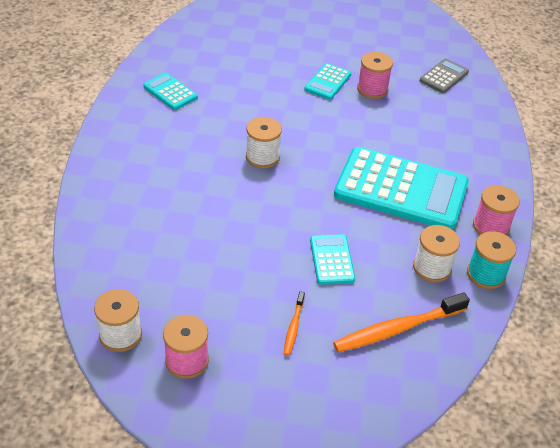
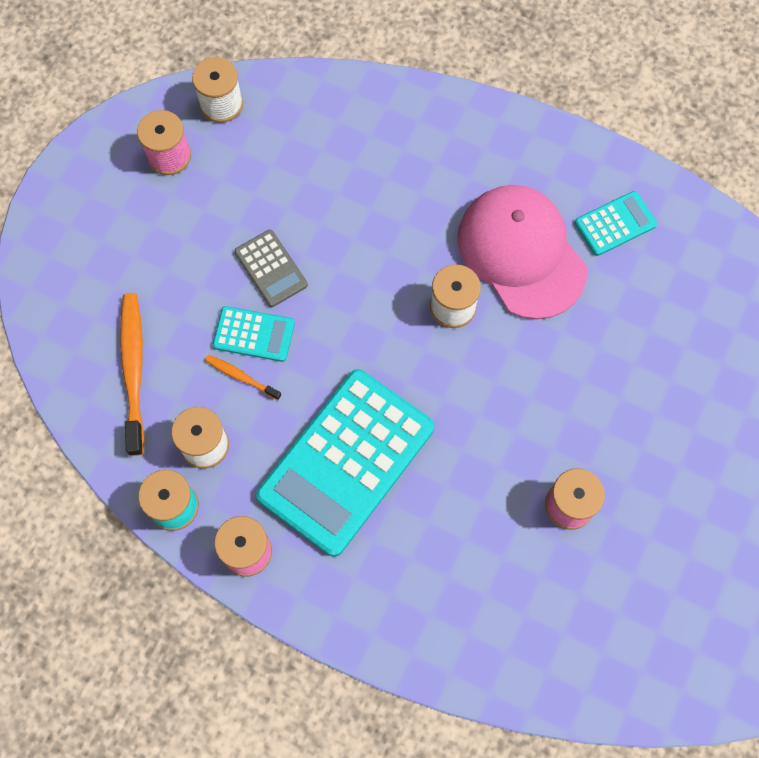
camera: 110 degrees right, 25 degrees up
orange toothbrush [284,291,305,356] -> orange toothbrush moved to [205,355,282,400]
turquoise calculator [304,63,351,100] -> none
grey calculator [420,58,469,93] -> grey calculator moved to [234,230,308,307]
none -> pink cap [457,185,587,320]

